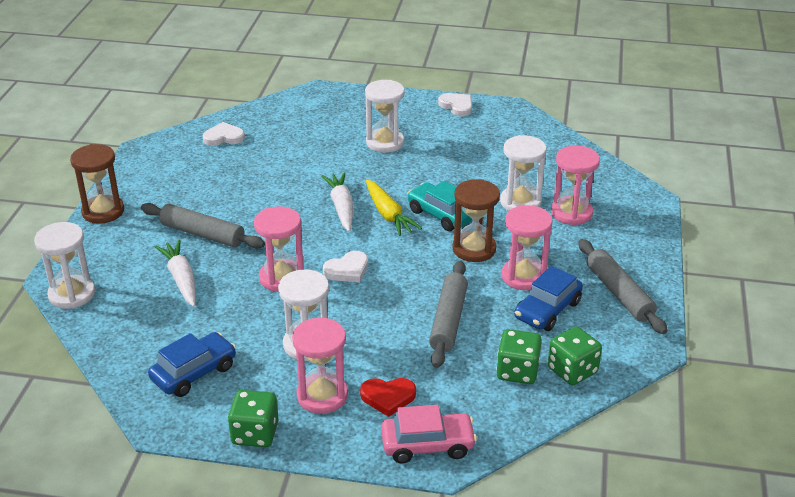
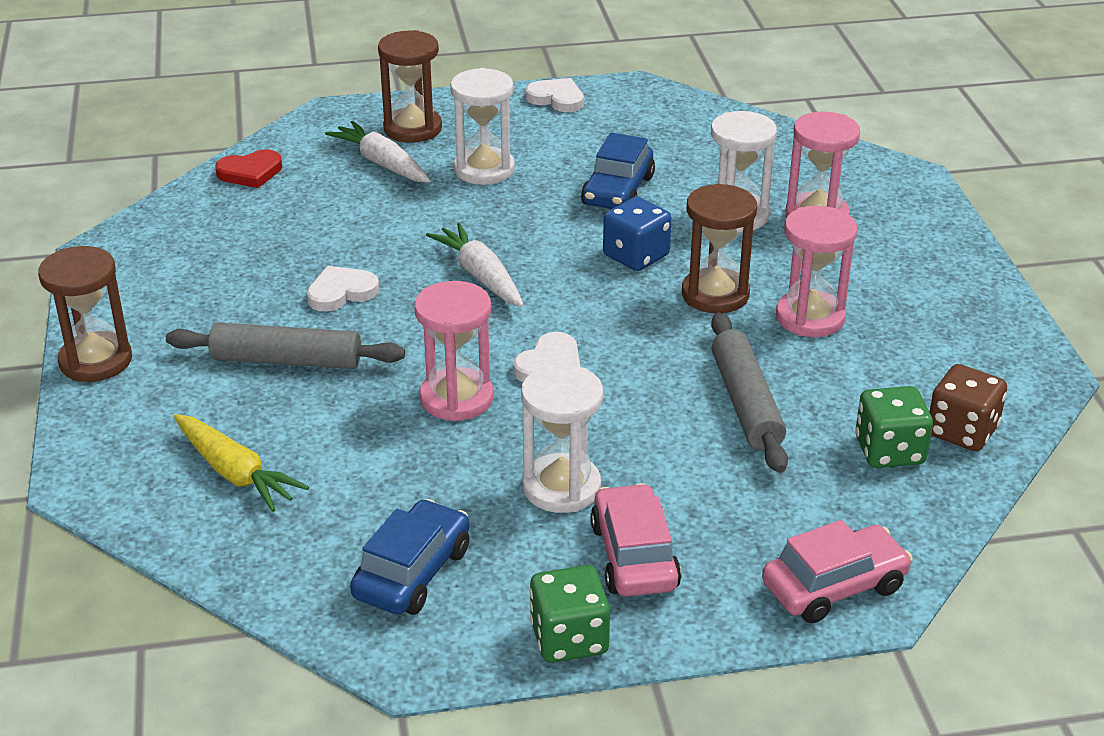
camera: 20 degrees left, 0 degrees up
white hourglass [34,222,95,309] -> none
white carrot [154,239,196,307] -> white carrot moved to [325,121,430,183]
white heart [203,122,245,146] -> white heart moved to [307,266,379,312]
pink hourglass [292,317,348,414] -> pink car [590,483,681,597]
red heart [360,378,416,417] -> red heart moved to [215,149,282,188]
yellow carrot [366,179,422,236] -> yellow carrot moved to [174,414,309,512]
turquoise car [407,181,472,231] -> blue dice [603,197,672,271]
blue car [514,266,583,331] -> blue car moved to [581,133,655,209]
green dice [548,326,602,385] -> brown dice [930,364,1007,451]
grey rolling pin [578,239,668,334] -> none
none -> brown hourglass [378,30,442,143]

